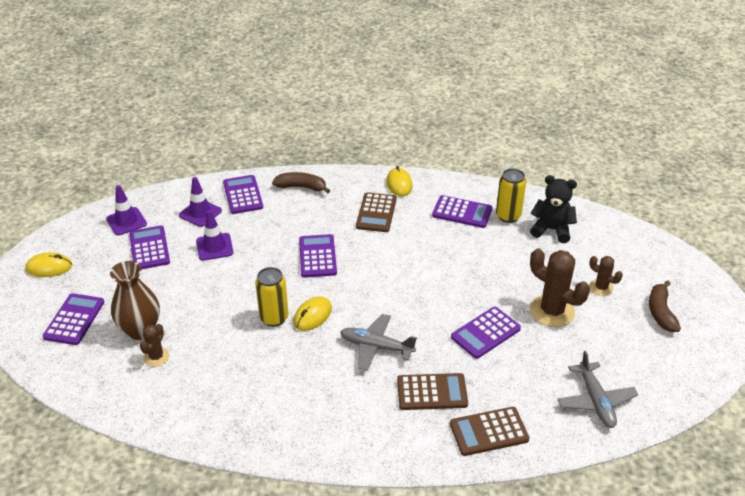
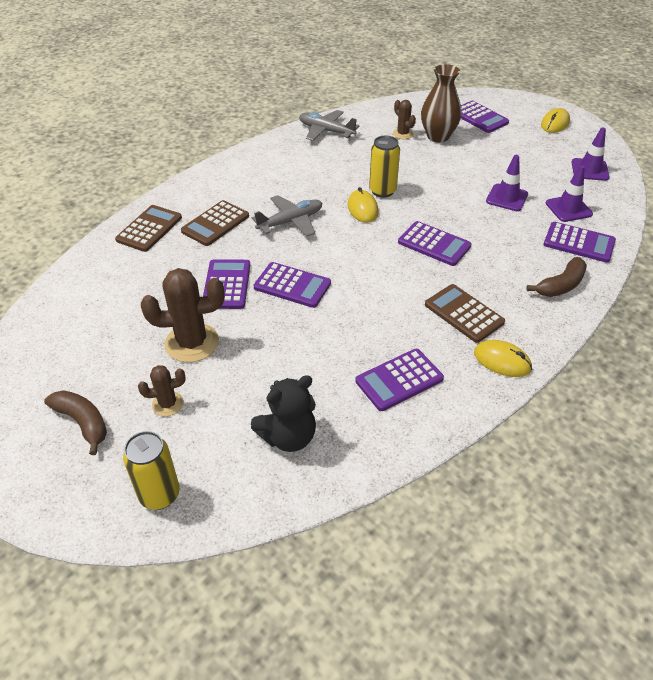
camera: 130 degrees right, 5 degrees up
purple calculator [129,226,170,269] -> purple calculator moved to [254,262,331,308]
yellow can [496,168,526,223] -> yellow can moved to [123,431,180,510]
grey plane [557,351,638,428] -> grey plane moved to [299,110,359,141]

